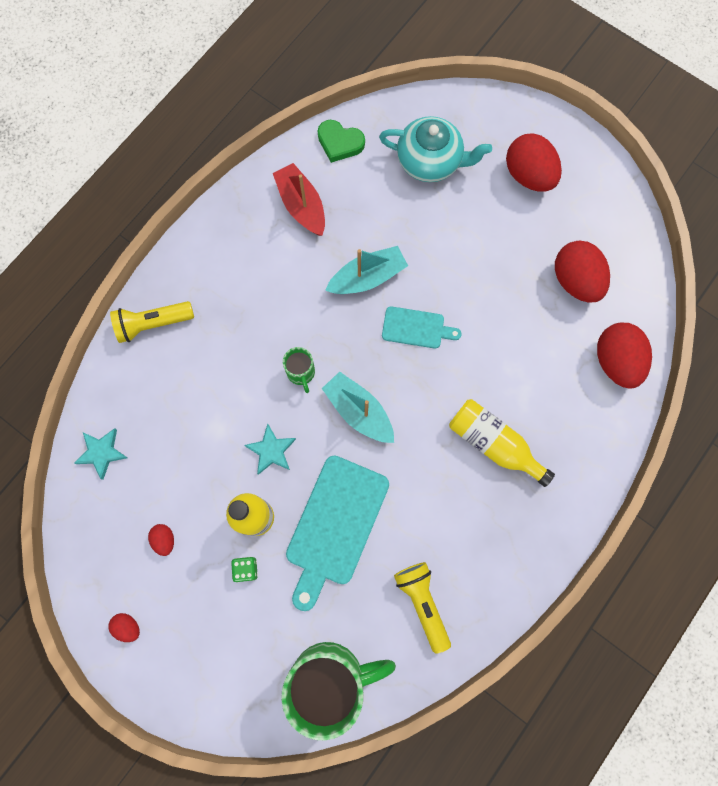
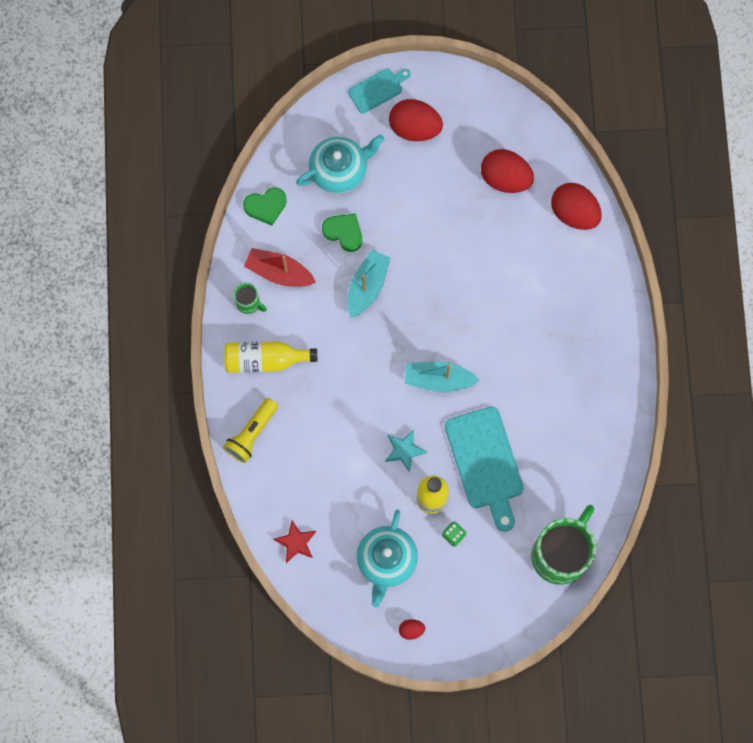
camera: 40 degrees left, 0 degrees up
turquoise star [74,428,127,480] -> red star [273,520,316,563]
red egg [148,524,174,556] -> turquoise teapot [357,509,418,607]
green mug [283,347,315,393] -> green mug moved to [233,282,267,314]
turquoise cutting board [382,306,462,349] -> turquoise cutting board moved to [348,68,411,113]
yellow flashlight [394,562,451,654] -> none
yellow bottle [449,399,555,487] -> yellow bottle moved to [224,341,317,373]
none -> green heart [322,214,362,252]

